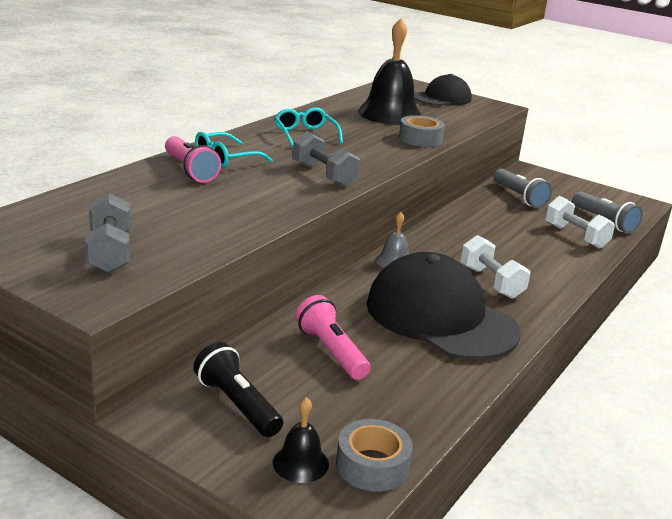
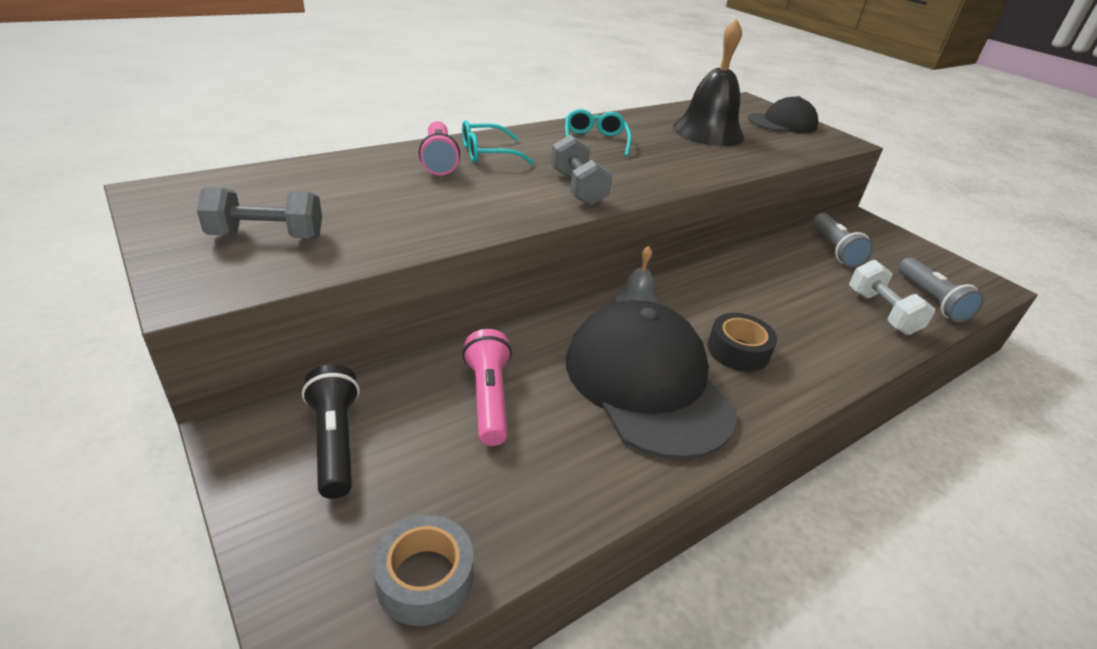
camera: 20 degrees right, 10 degrees up
grey dumbbell [85,193,131,273] -> grey dumbbell turned 75 degrees clockwise [197,187,322,238]
black bell [273,397,329,483] -> none
grey tape [399,115,445,147] -> none
white dumbbell [461,235,530,299] -> black tape [707,313,777,372]

